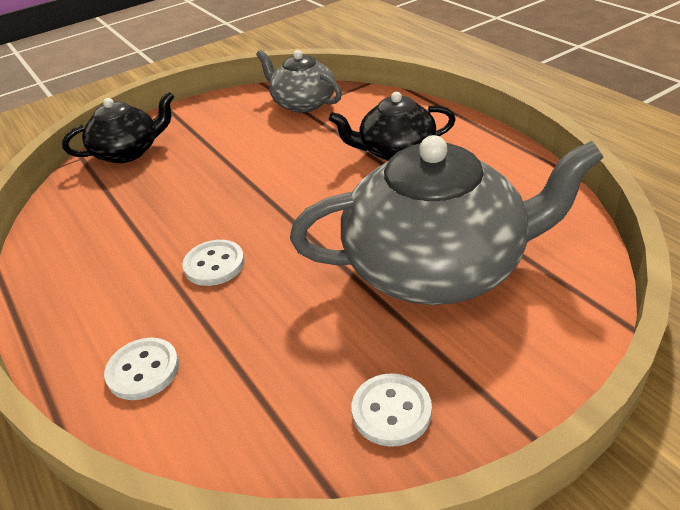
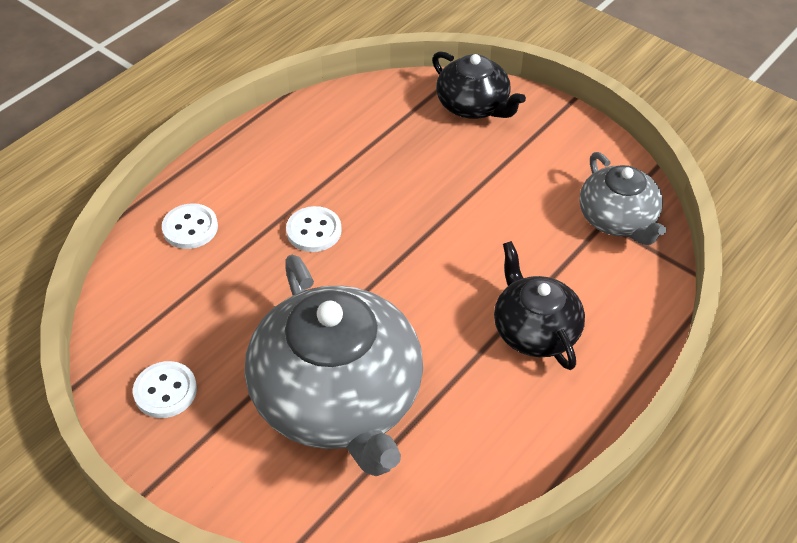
camera: 70 degrees right, 10 degrees up
grey teapot [256,50,342,113] -> grey teapot turned 135 degrees clockwise [579,152,666,245]

